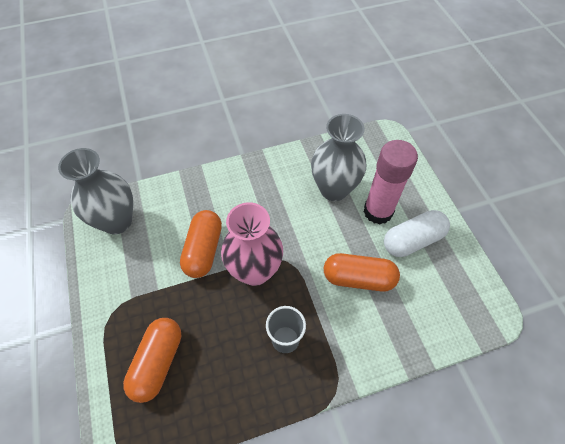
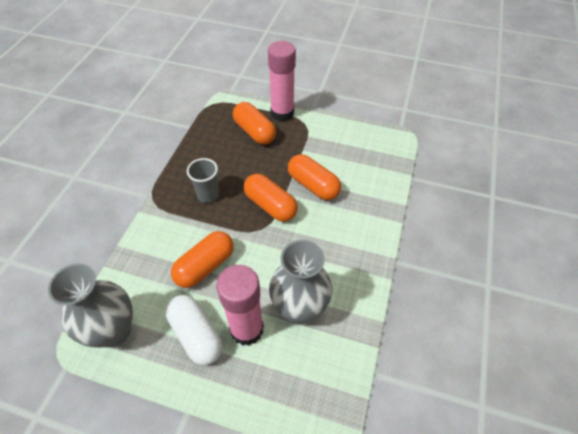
camera: 125 degrees right, 5 degrees down
grey vase [58,148,133,234] -> grey vase moved to [48,264,133,348]
pink vase [221,202,283,286] -> orange capsule [244,174,298,222]
white capsule [384,210,450,257] -> white capsule turned 45 degrees counterclockwise [166,295,223,365]
none -> pink glue stick [268,41,296,122]

